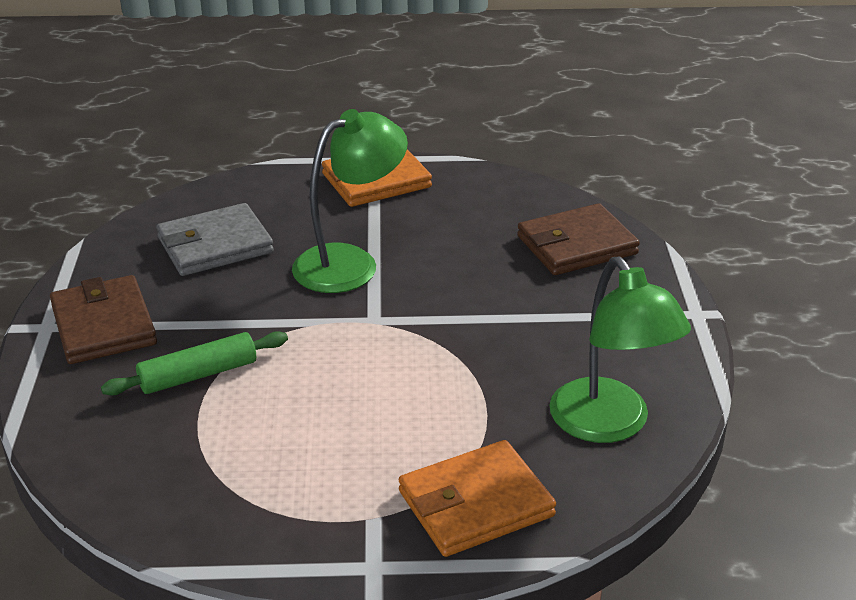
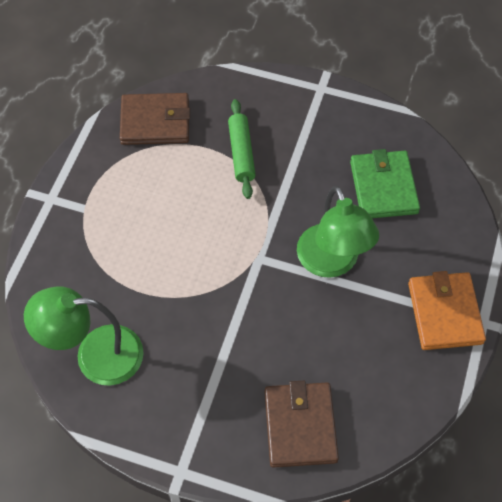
camera: 110 degrees right, 25 degrees up
brown wallet [50,275,157,364] -> brown wallet moved to [120,93,190,145]
grey wallet [156,203,274,276] -> green wallet [350,149,420,218]
orange wallet [399,440,556,557] -> none

